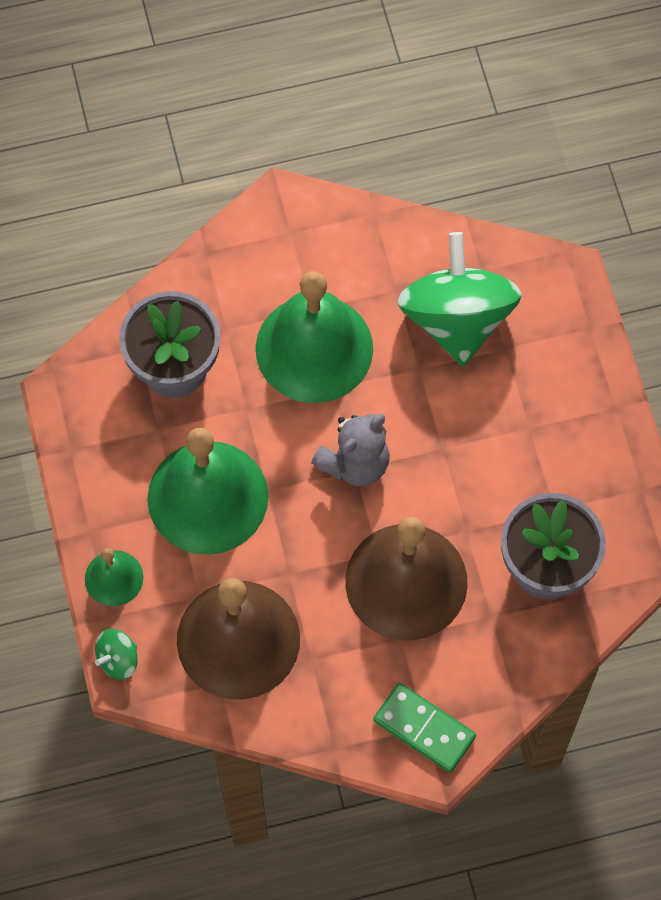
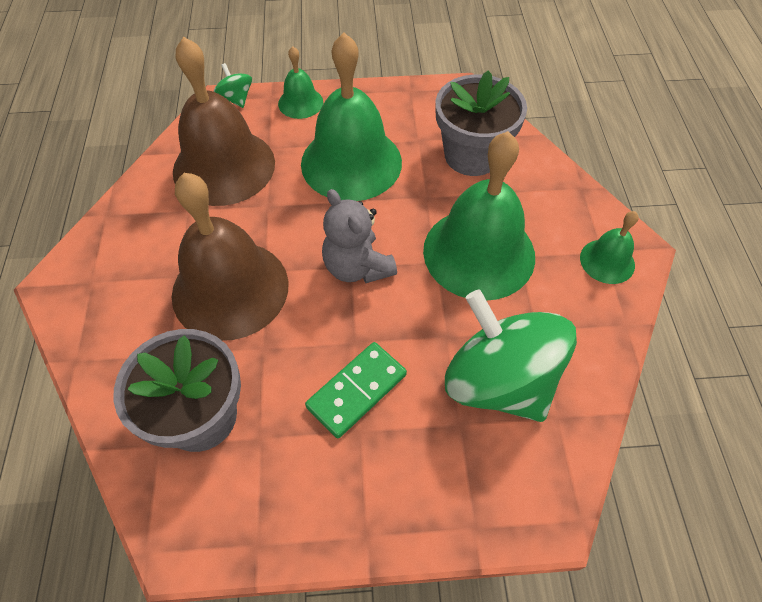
camera: 100 degrees right, 10 degrees down
green domino [373,683,476,772] -> green domino moved to [305,342,407,438]
green spinning top [398,232,522,366] -> green spinning top turned 135 degrees counterclockwise [445,290,577,422]
none -> green bell [580,211,639,284]

